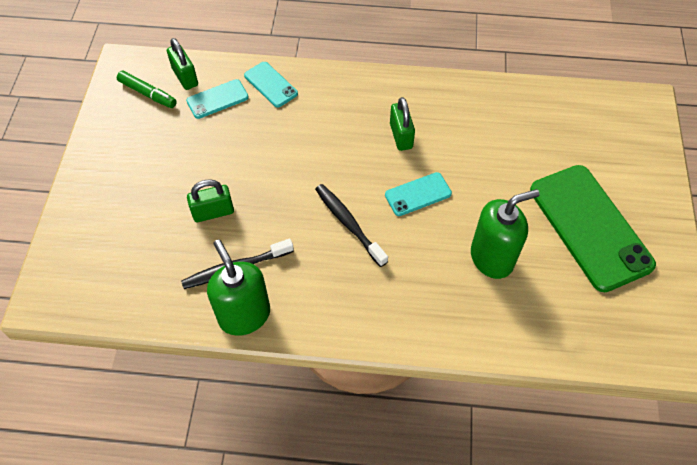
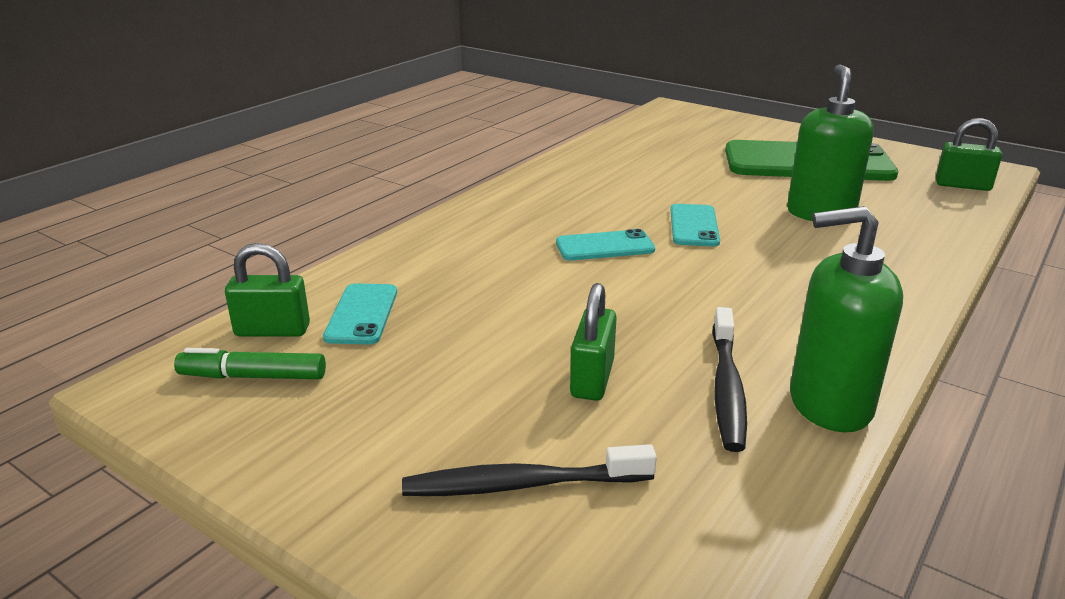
camera: 60 degrees left, 30 degrees down
green marker [117,71,177,108] -> green marker turned 150 degrees counterclockwise [174,348,326,379]
turquoise phone [244,62,298,108] -> turquoise phone moved to [556,229,655,260]
black toothbrush [315,184,388,267] -> black toothbrush moved to [402,444,657,496]
green padlock [390,97,415,151] -> green padlock moved to [936,118,1002,191]

